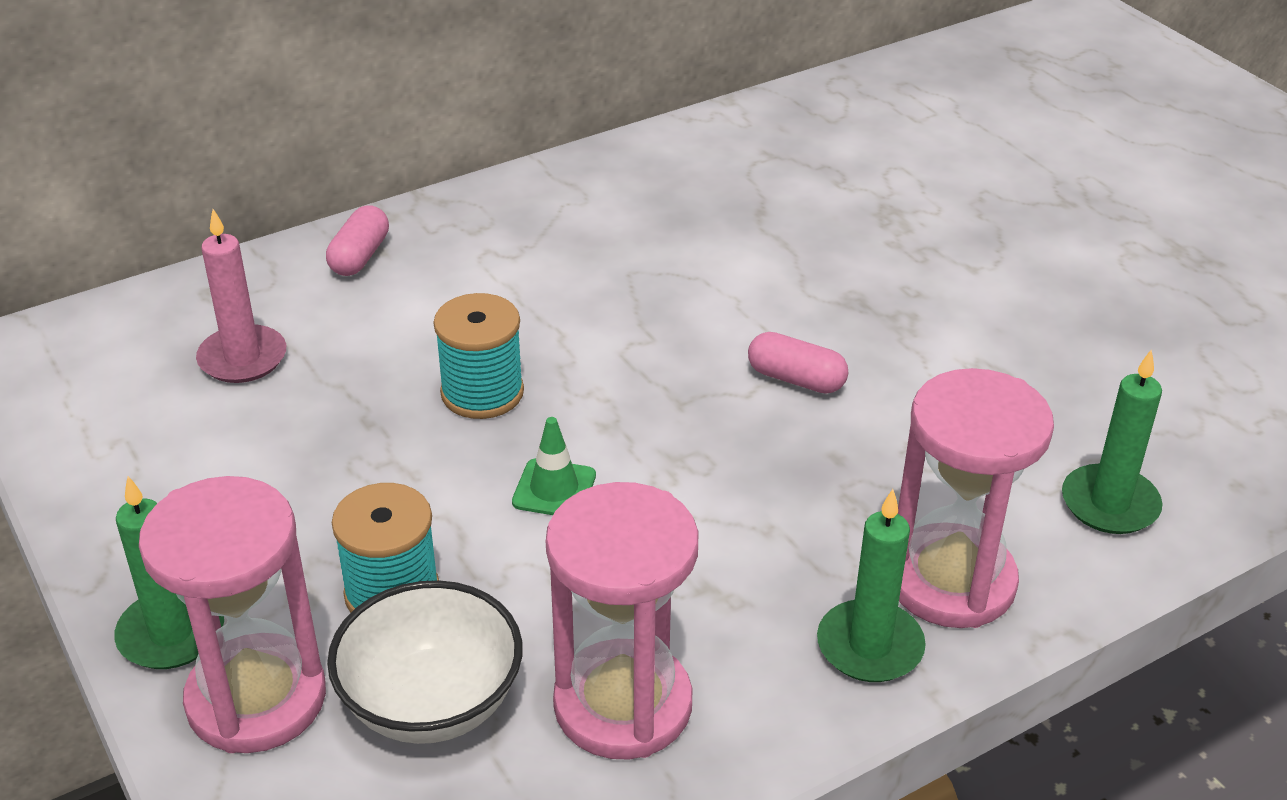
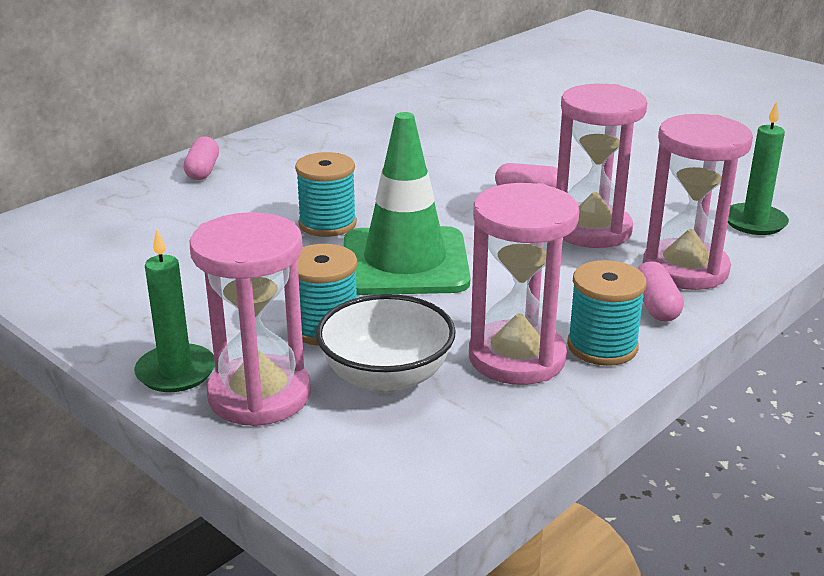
camera: 15 degrees left, 10 degrees down
pink candle [196,209,286,383] -> none
green traffic cone [512,417,596,515] -> green traffic cone [344,112,470,295], size x2.45
green candle [817,489,926,682] -> pink capsule [637,261,684,322]
none -> pink hourglass [556,84,647,248]
none -> turquoise spool [567,260,647,366]

